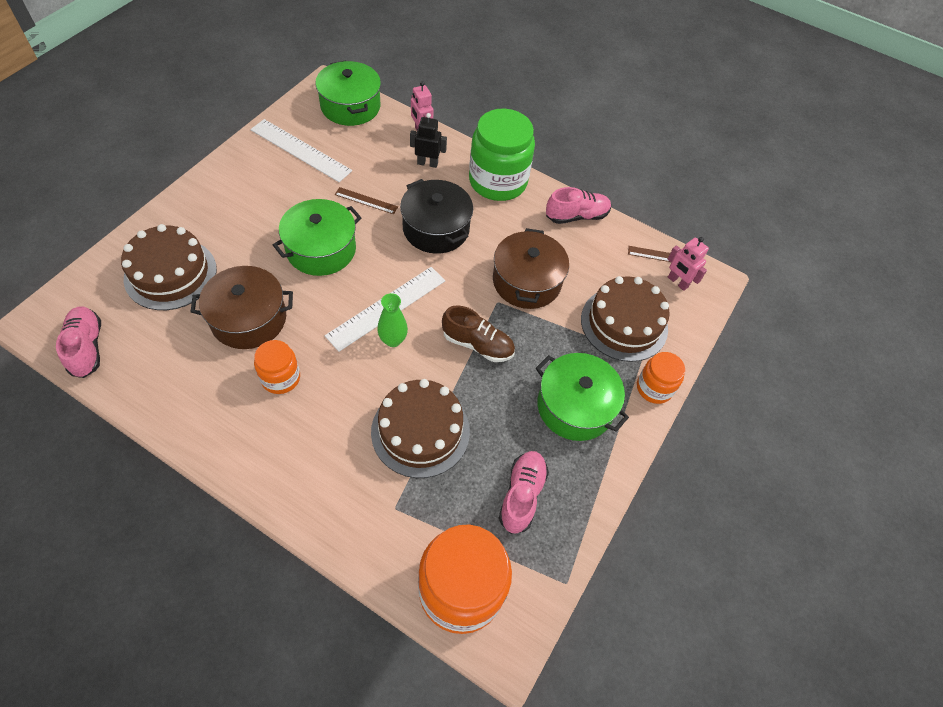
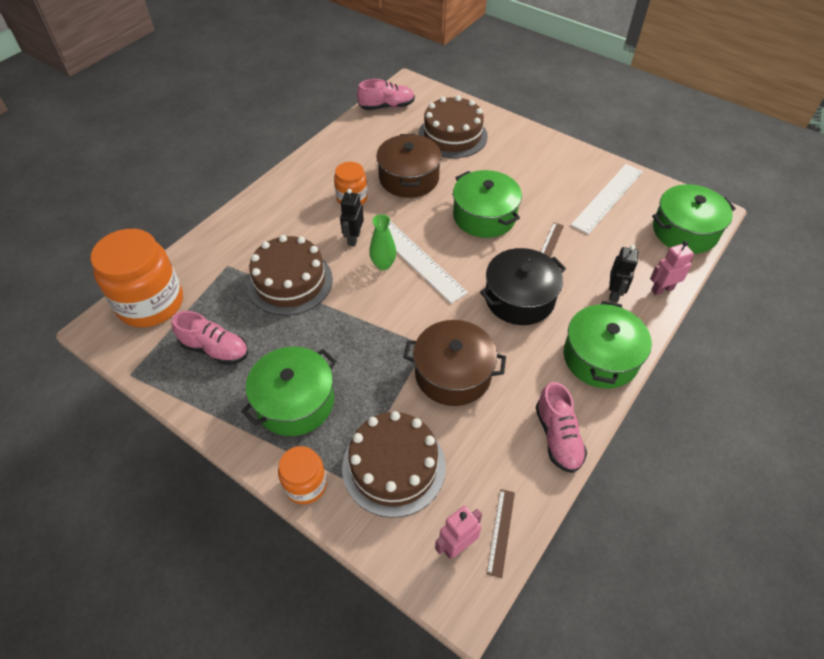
camera: 100 degrees right, 5 degrees down
brown shoe [442,305,515,362] -> none
green jar [469,109,535,201] -> green pot [564,301,652,389]
none -> black robot [340,189,364,246]

